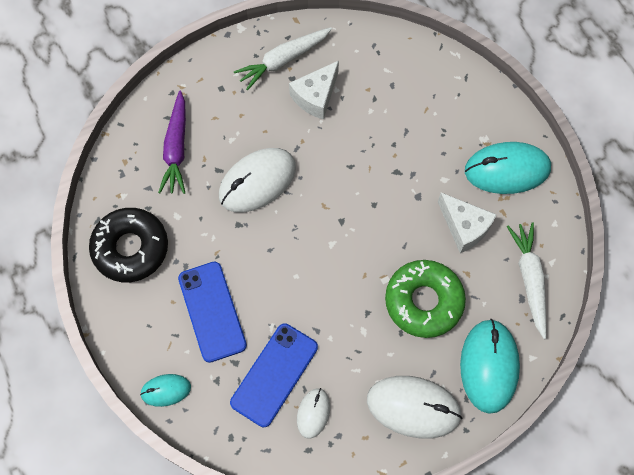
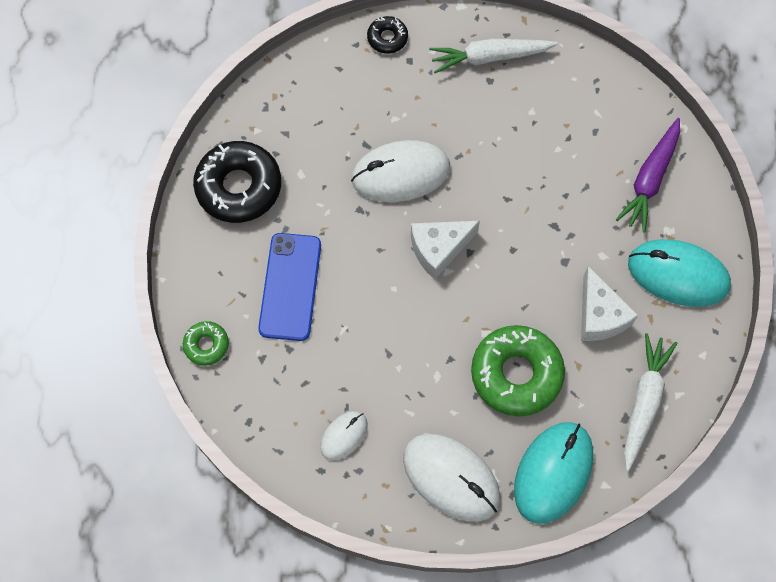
camera: 25 degrees right, 0 degrees up
turquoise mouse [140,374,191,407] -> green donut [183,321,229,366]
purple carrot [158,91,186,194] -> purple carrot moved to [616,118,680,232]
blue phone [230,323,318,427] -> none
white cheese [289,61,339,120] -> white cheese moved to [411,221,480,280]
none -> black donut [367,16,408,54]

